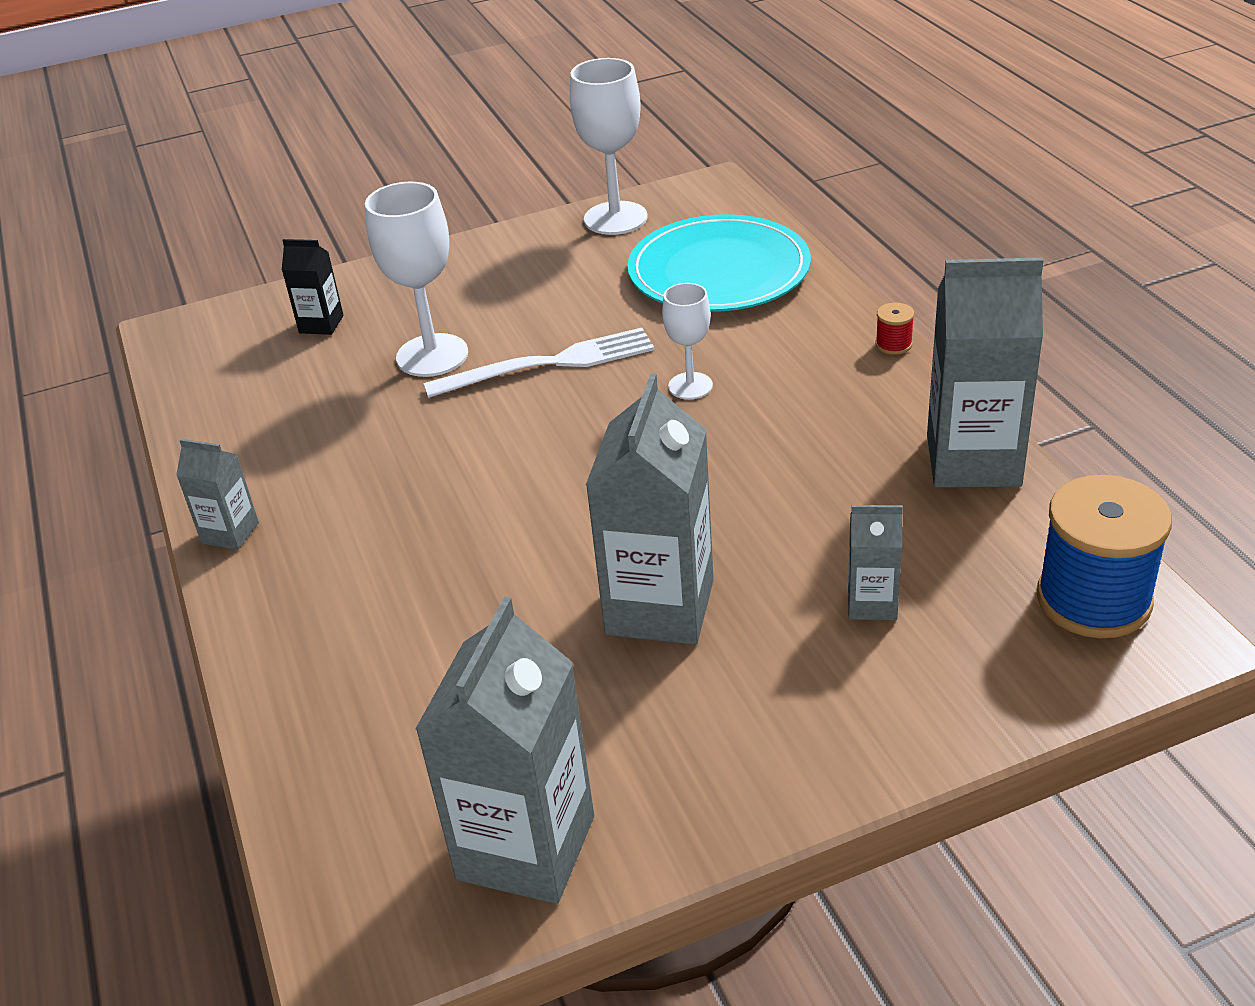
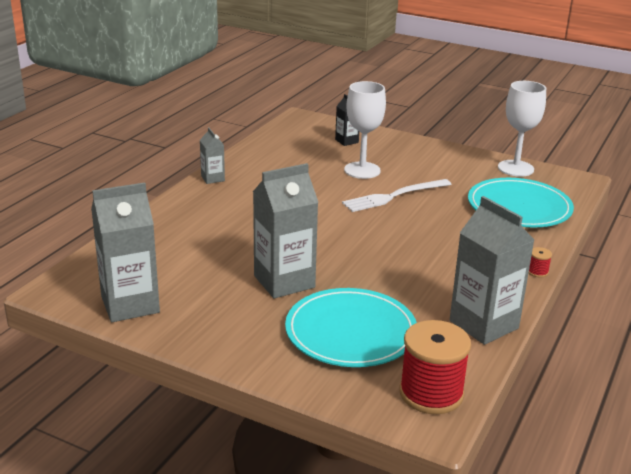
camera: 45 degrees right, 10 degrees down
white fork [423,328,654,398] -> white fork turned 120 degrees clockwise [342,179,452,212]
white goblet [662,283,713,399] -> none
grey carton [848,505,903,620] -> turquoise plate [285,288,417,367]
blue spool [1037,475,1172,638] -> red spool [399,320,471,414]

